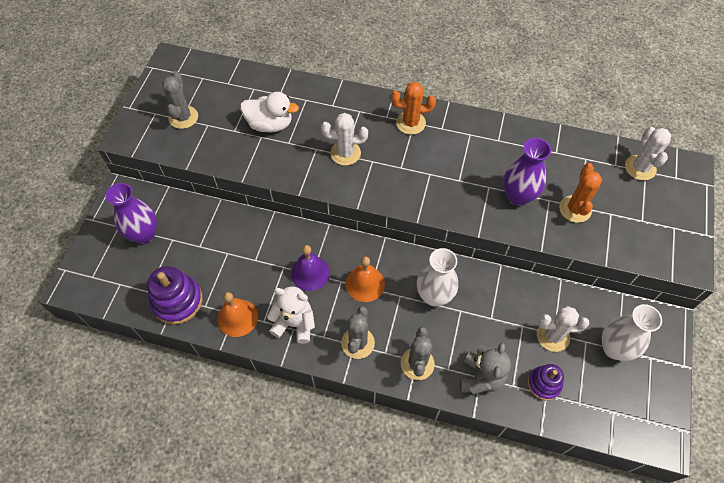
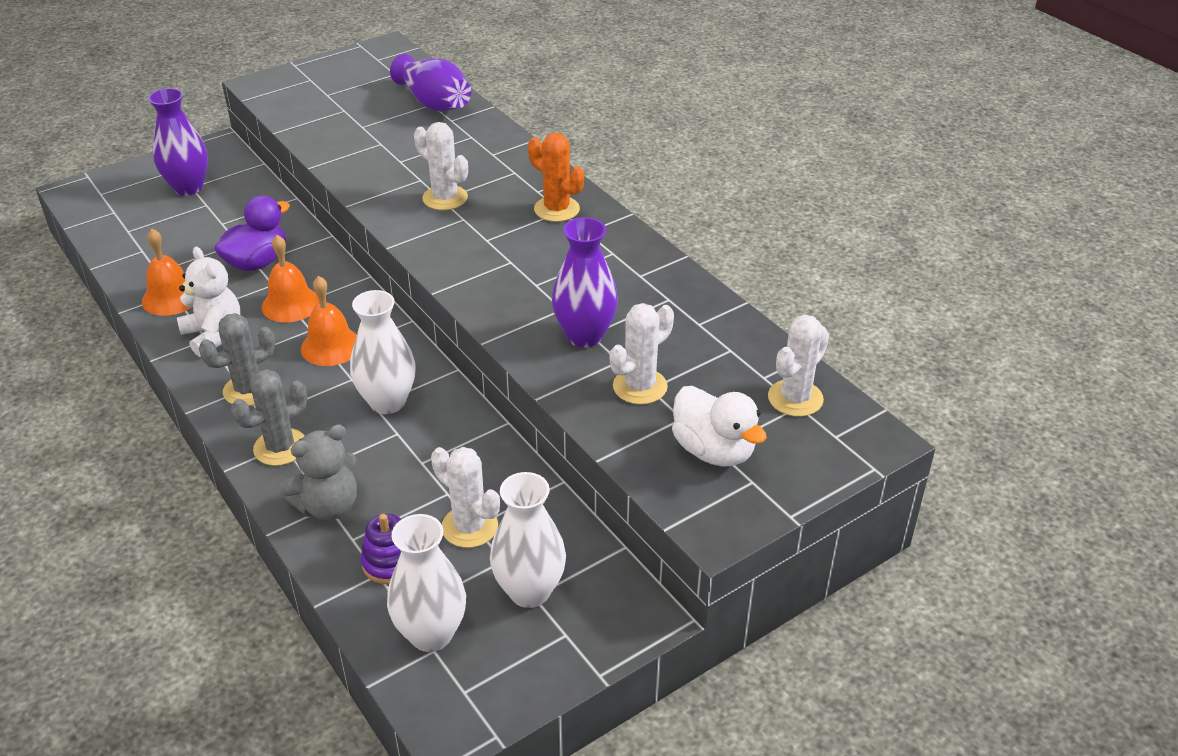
camera: 40 degrees right, 20 degrees down
purple stacking toy [147,266,203,325] -> none
grey cactus [162,71,198,129] -> none
white duck [240,92,299,133] -> white duck moved to [672,386,767,467]
purple bell [291,245,330,291] -> orange bell [262,235,320,322]
orange cactus [559,163,602,223] -> white cactus [610,303,674,405]
none -> purple duck [214,195,290,271]
none -> white vase [387,514,466,652]
none -> purple vase [390,54,471,112]

